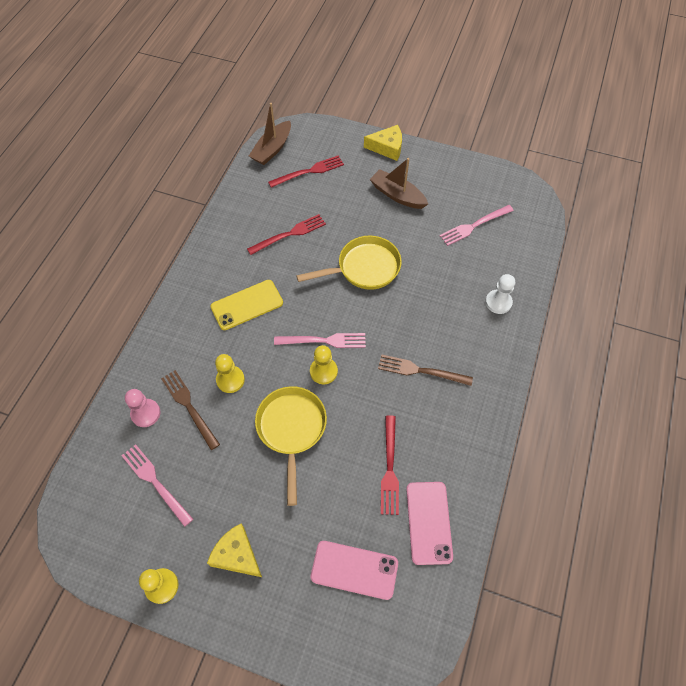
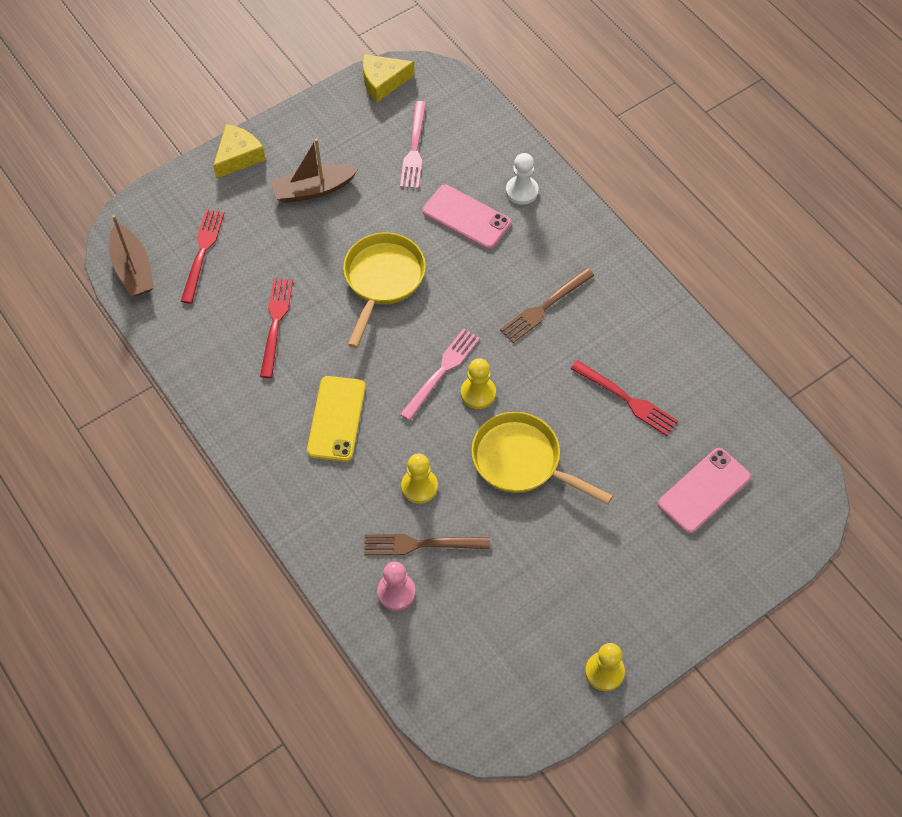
camera: 55 degrees left, 0 degrees up
pink fork [121,444,193,527] -> none
yellow cheese [207,523,262,577] -> yellow cheese moved to [363,54,415,102]
pink phone [406,482,453,565] -> pink phone moved to [422,185,511,249]

